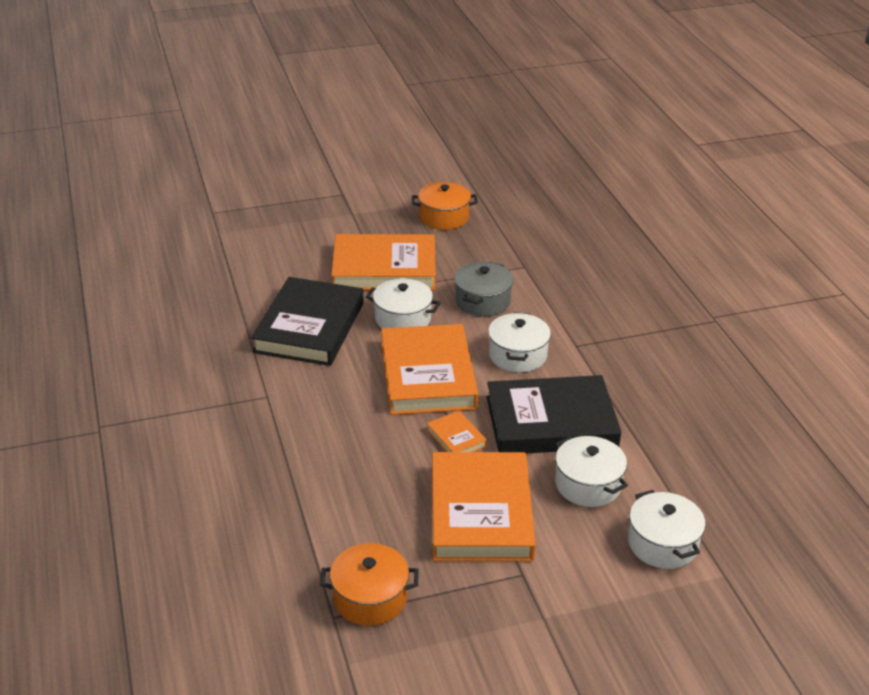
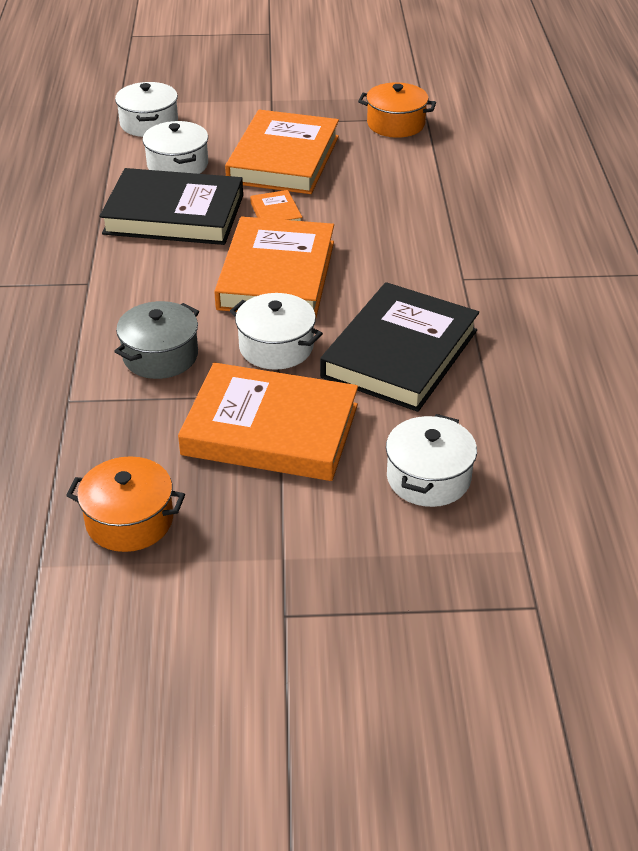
camera: 165 degrees left, 5 degrees up
white pot [488,312,551,373] -> white pot moved to [386,414,477,507]

